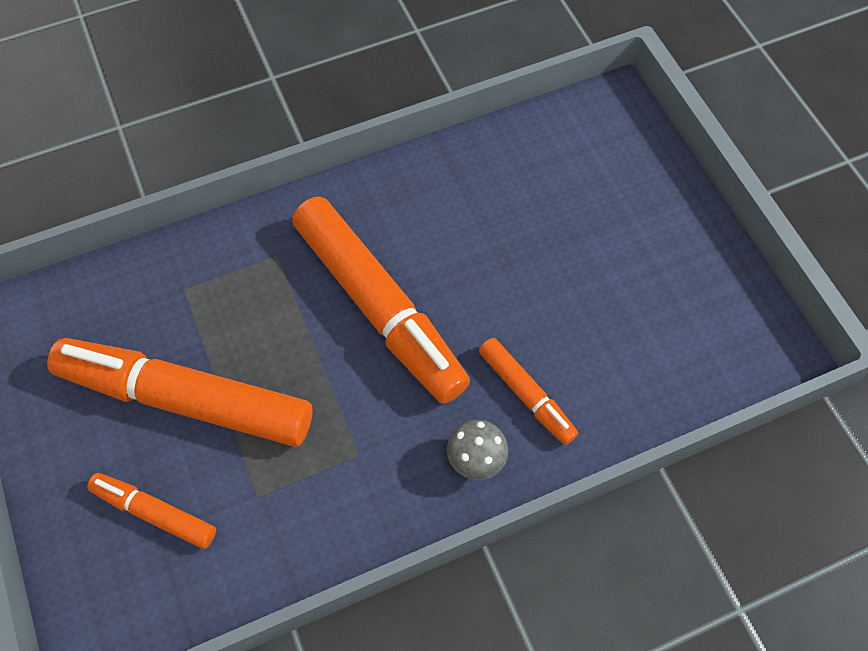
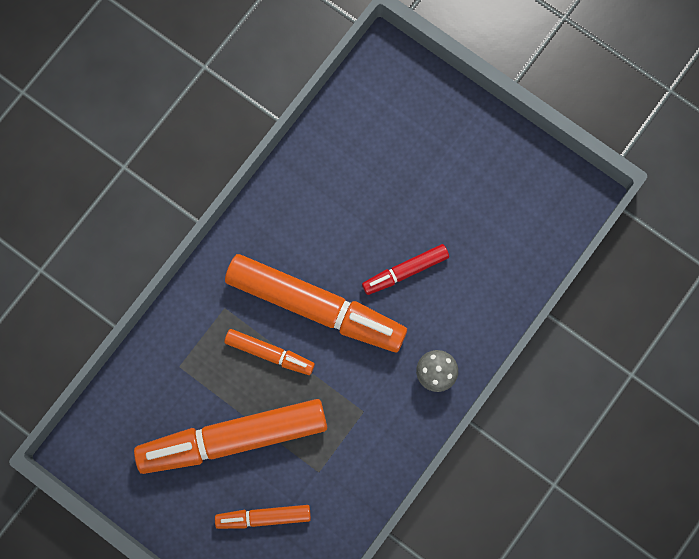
camera: 30 degrees left, 15 degrees up
orange marker [479,338,578,445] -> orange marker moved to [224,329,315,375]
none -> red marker [362,244,449,295]

